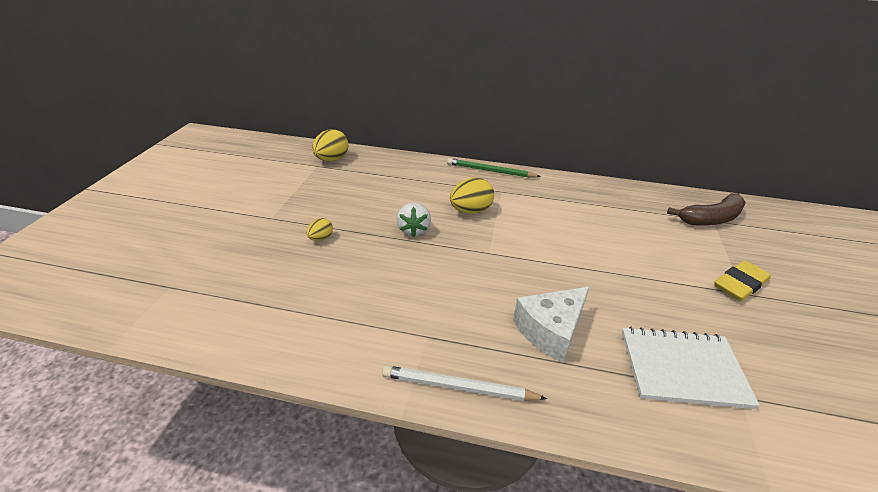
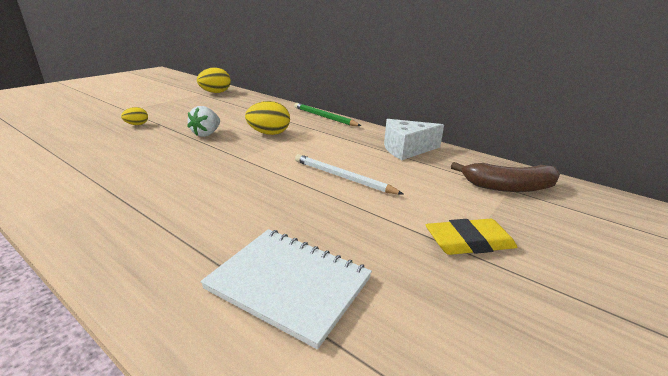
camera: 25 degrees right, 10 degrees down
white pencil [382,365,547,401] -> white pencil moved to [295,154,403,195]
white cheese [513,287,589,362] -> white cheese moved to [384,119,444,160]

